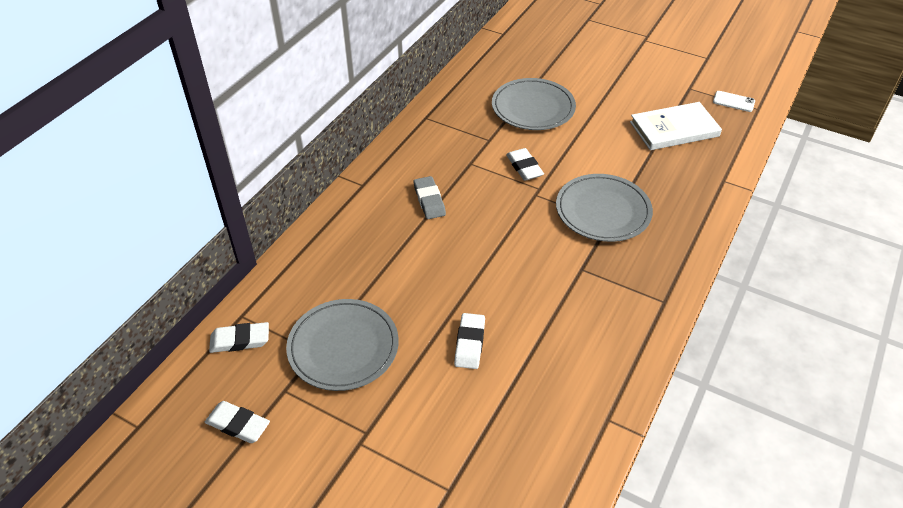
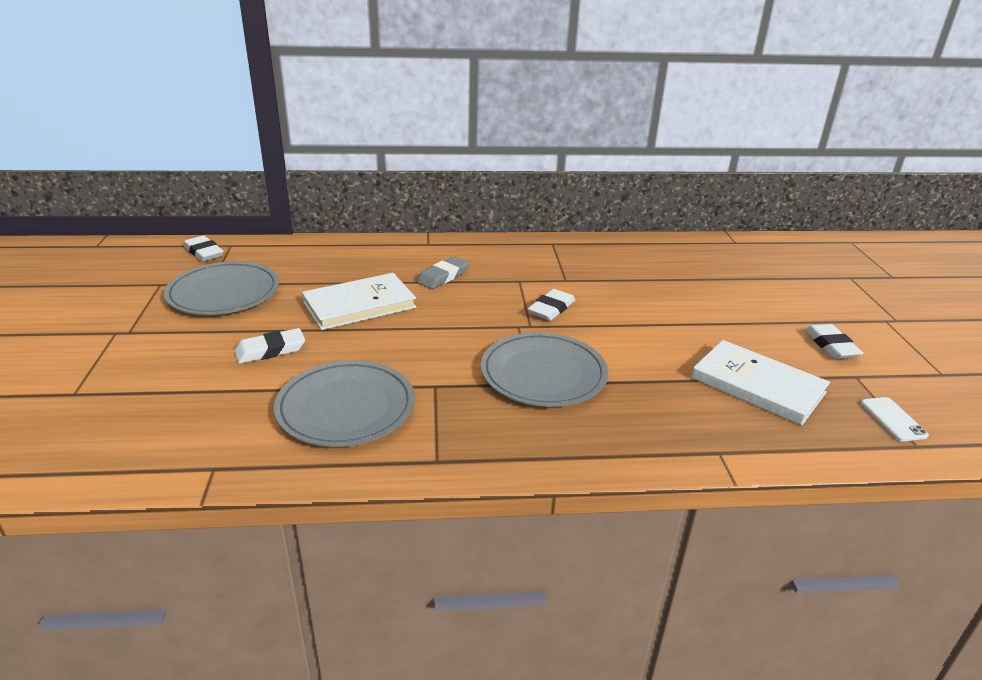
camera: 55 degrees right, 15 degrees down
white eraser [205,401,270,443] -> white eraser moved to [805,324,863,359]
grey plate [492,78,576,130] -> grey plate moved to [274,360,415,447]
none -> white book [302,273,416,330]

